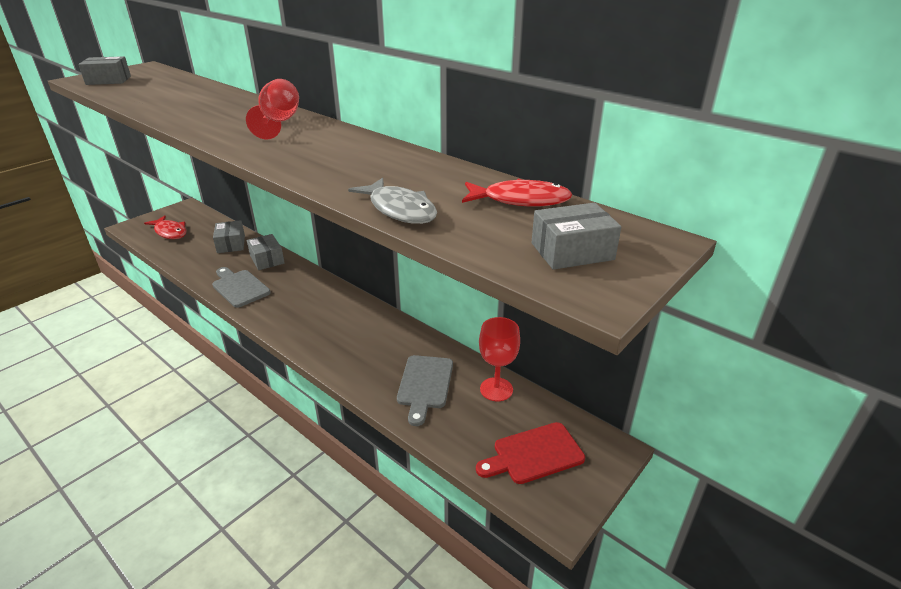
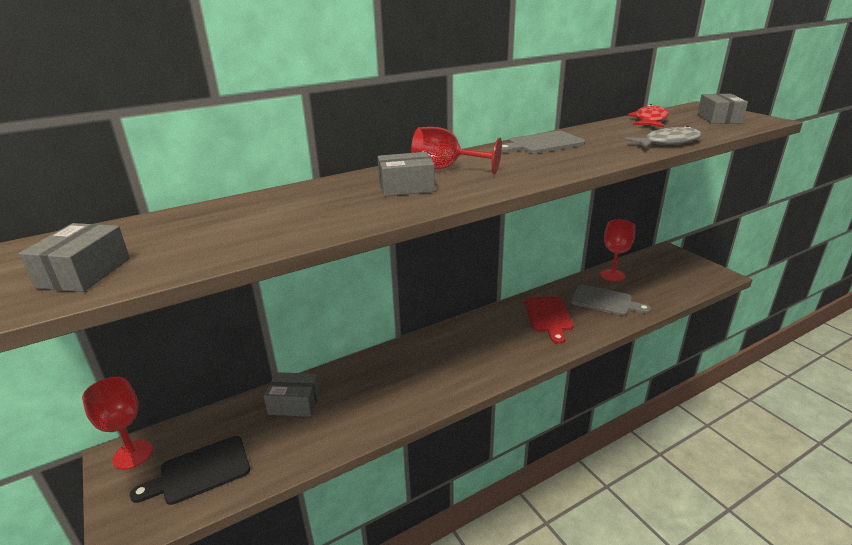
camera: 70 degrees left, 5 degrees down
red fish [144,216,186,239] -> black cutting board [130,436,250,505]
grey cutting board [212,267,271,308] -> grey cutting board moved to [501,131,585,153]
grey box [247,234,285,270] -> grey box moved to [378,152,435,196]
red cutting board [476,422,585,484] -> red cutting board moved to [524,296,574,344]
none -> red goblet [82,377,153,470]

